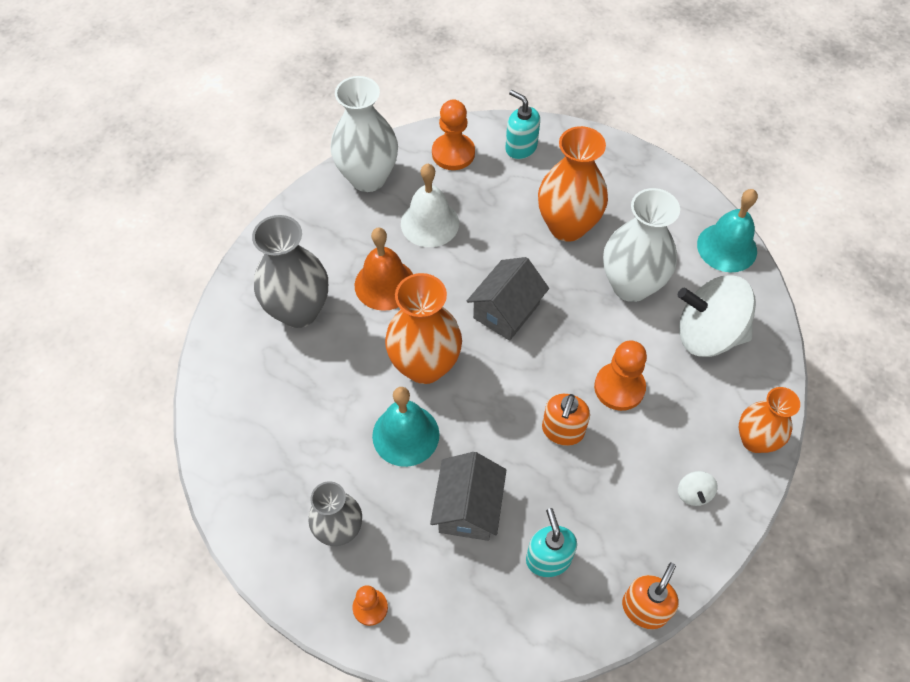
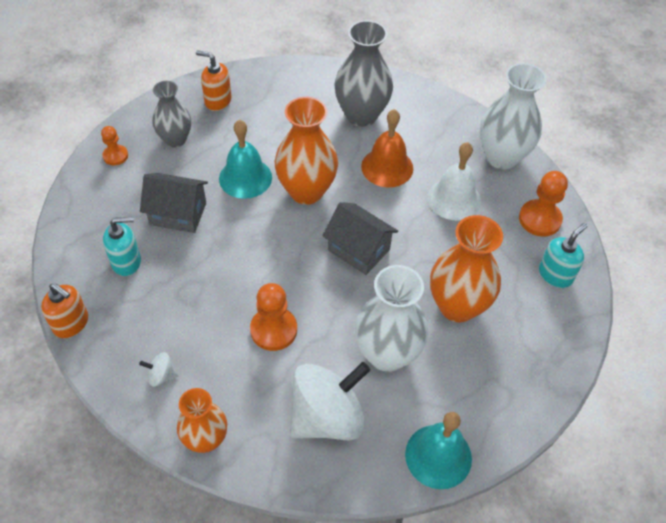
camera: 90 degrees right, 5 degrees down
orange soap dispenser [542,394,590,446] -> orange soap dispenser moved to [196,50,232,111]
white spinning top [678,275,756,357] -> white spinning top turned 45 degrees clockwise [290,362,370,440]

